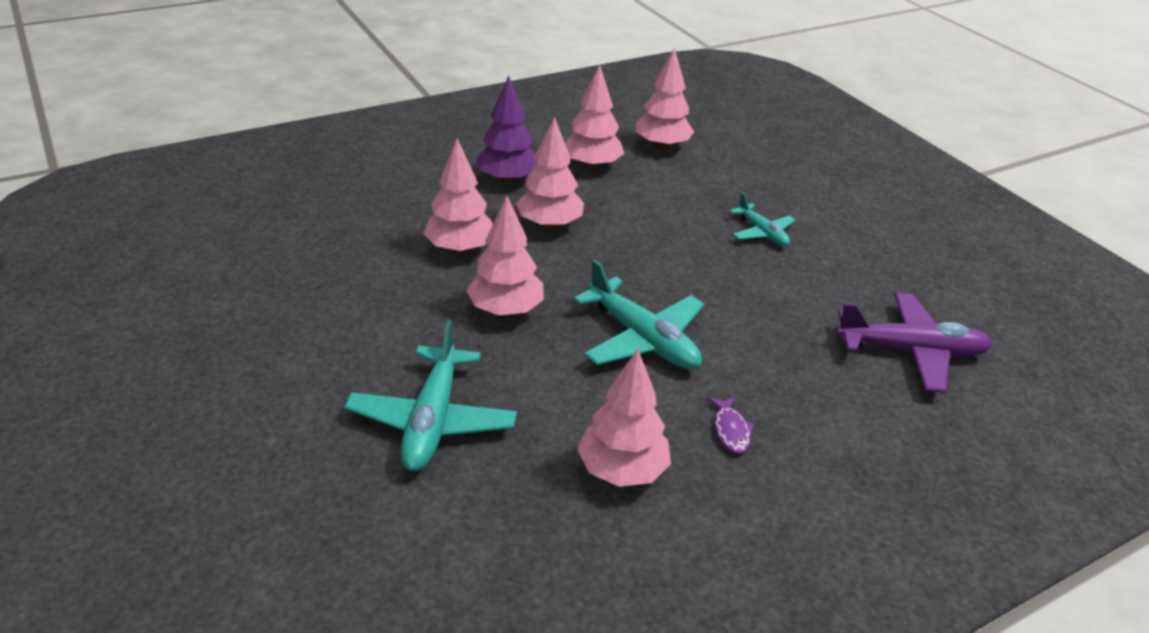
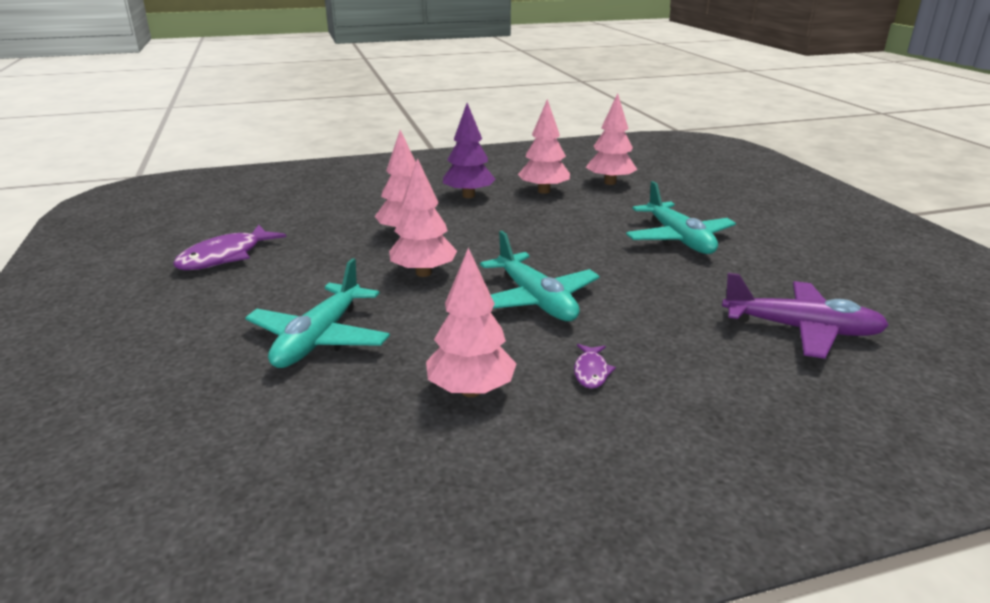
camera: 15 degrees right, 10 degrees down
pink tree [516,117,584,229] -> none
turquoise plane [730,192,795,247] -> turquoise plane [626,181,736,254], size x1.72
none -> purple fish [173,225,286,270]

